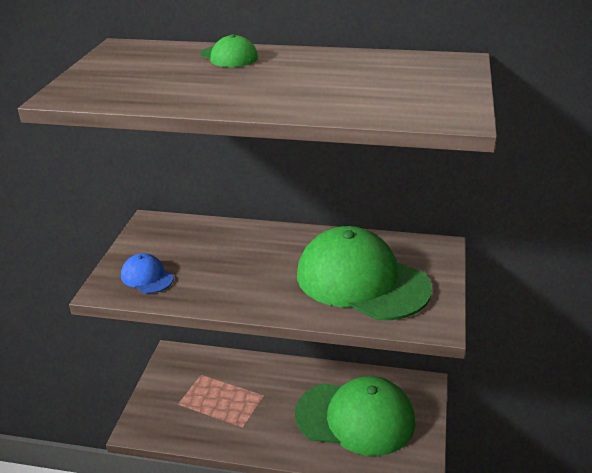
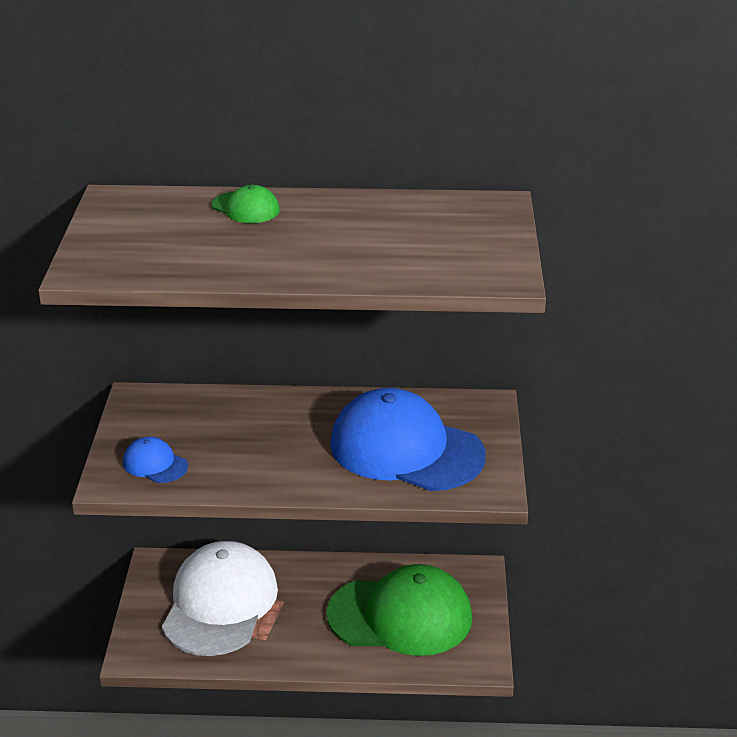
camera: 10 degrees left, 0 degrees up
green cap [297,226,432,320] -> blue cap [330,388,486,491]
none -> white cap [162,541,278,656]

